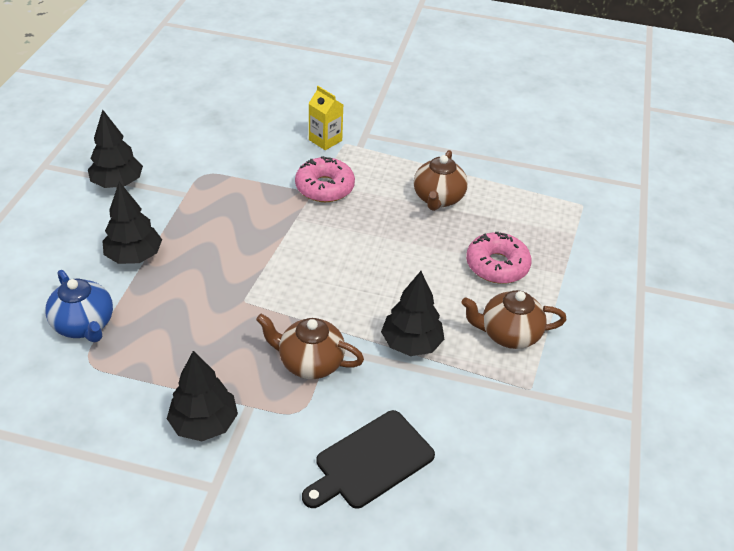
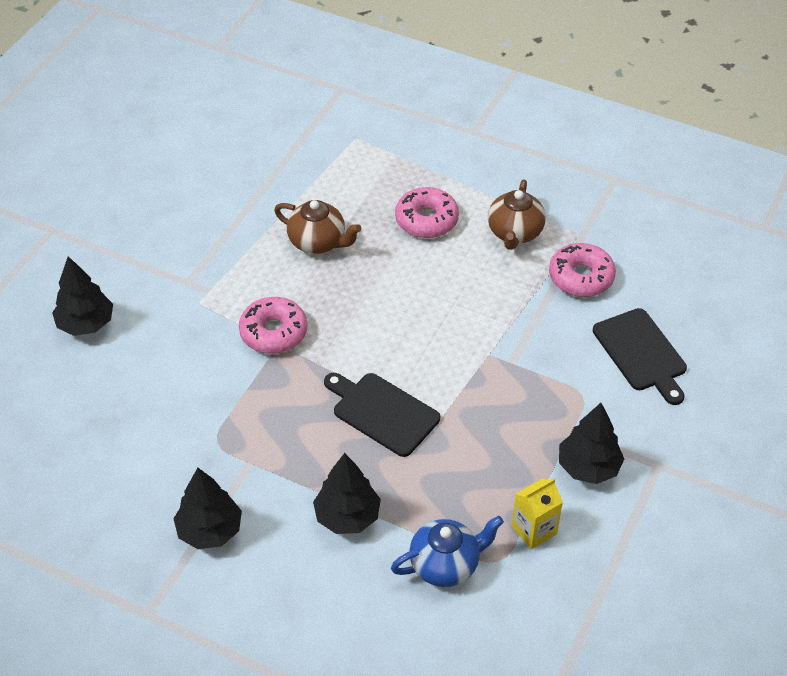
camera: 75 degrees left, 5 degrees up
brown teapot [256,314,364,379] -> none
yellow carton [308,86,343,150] -> yellow carton moved to [512,478,563,549]
black tree [381,271,444,356] -> black tree moved to [52,256,113,336]
none -> black cutting board [324,373,440,457]
none -> pink donut [549,243,616,297]

